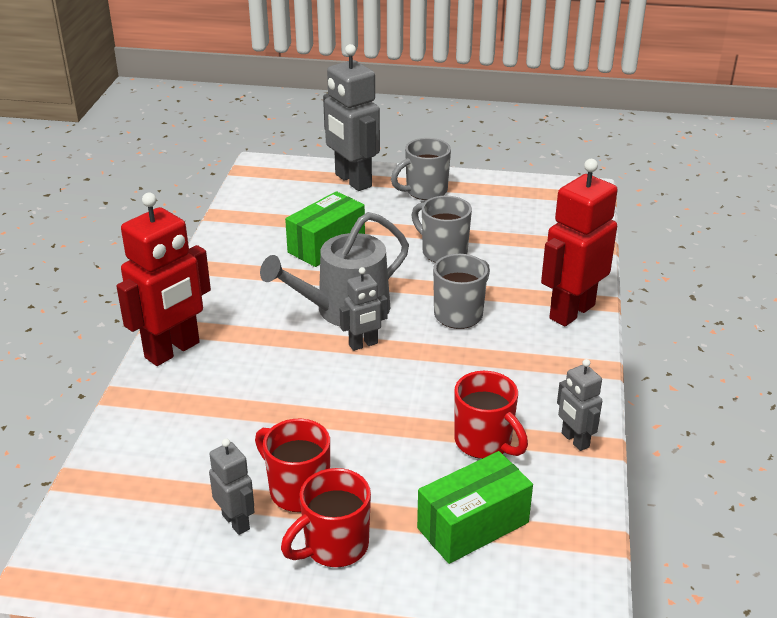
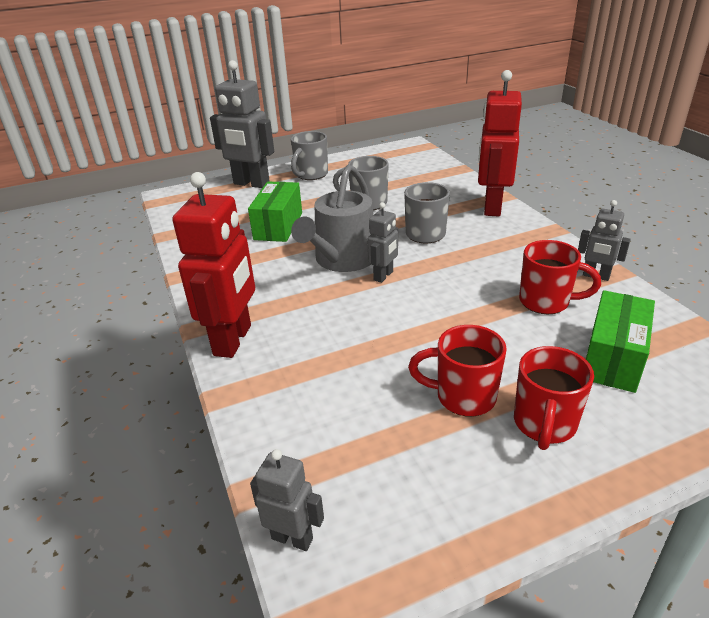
camera: 30 degrees left, 0 degrees up
grey robot [209,439,254,535] -> grey robot moved to [250,449,324,551]

